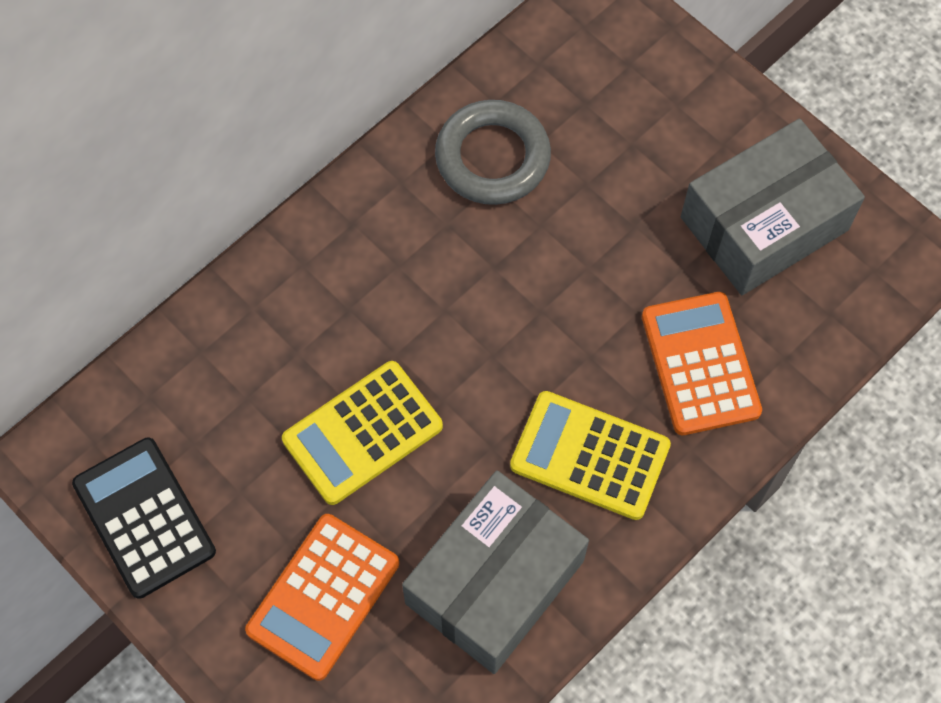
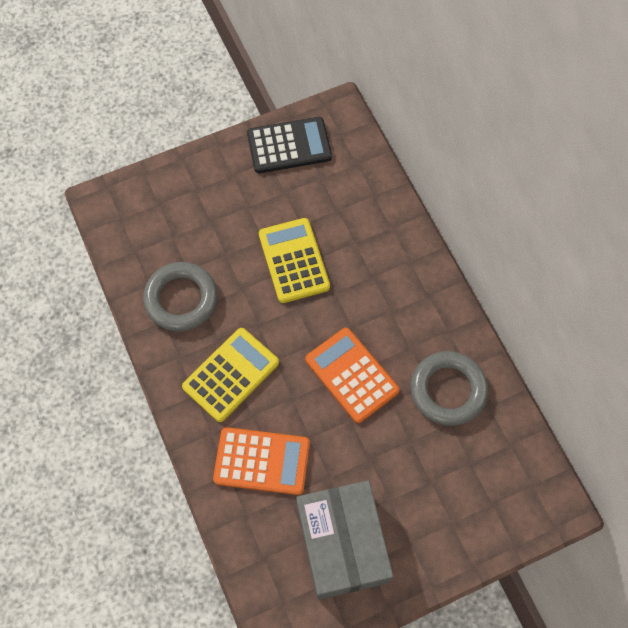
camera: 110 degrees right, 0 degrees up
orange calculator [245,514,399,681] -> orange calculator moved to [306,328,399,423]
grey box [402,470,589,674] -> grey ring [143,262,218,331]

